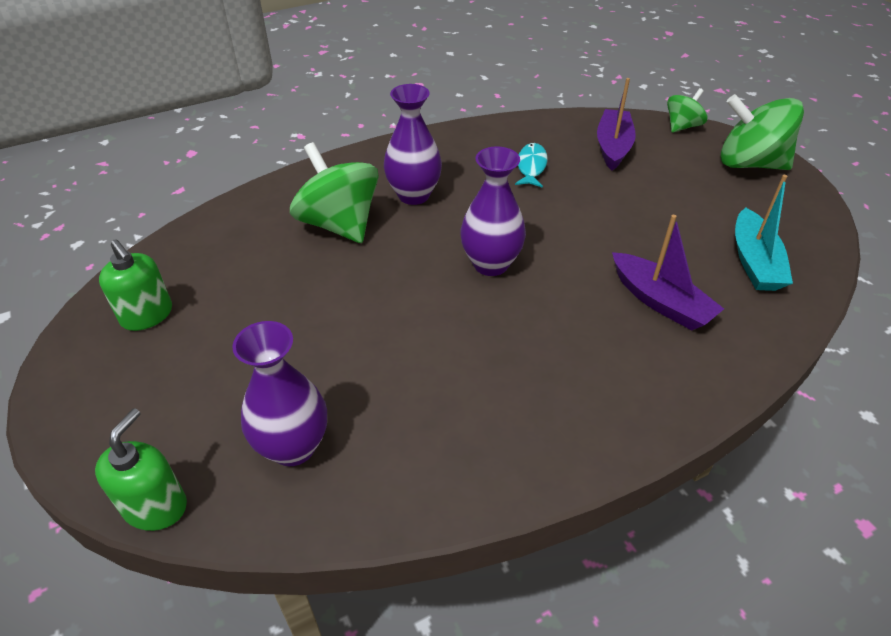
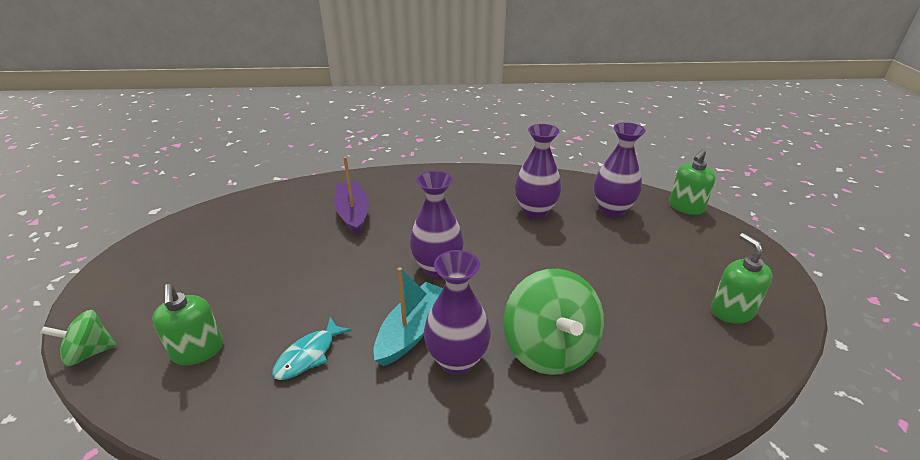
camera: 155 degrees left, 10 degrees down
purple boat [597,78,636,171] -> green soap dispenser [152,284,223,366]
green spinning top [721,94,804,170] -> none
turquoise boat [735,175,793,291] -> turquoise boat moved to [373,267,443,366]
none -> purple vase [515,124,562,219]

